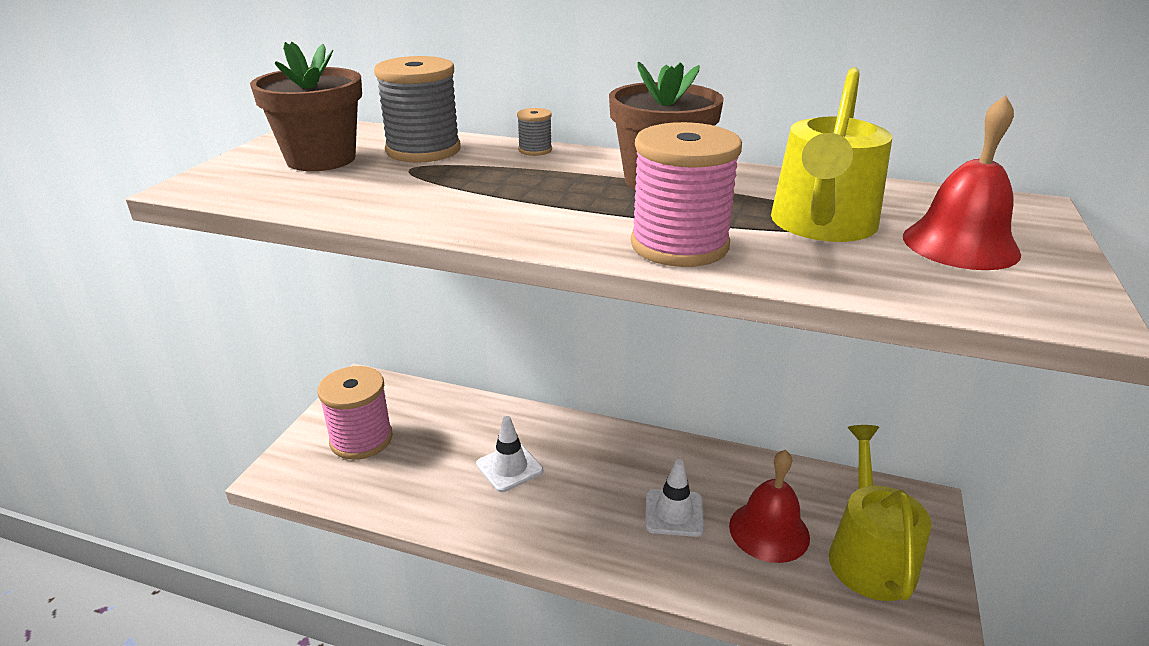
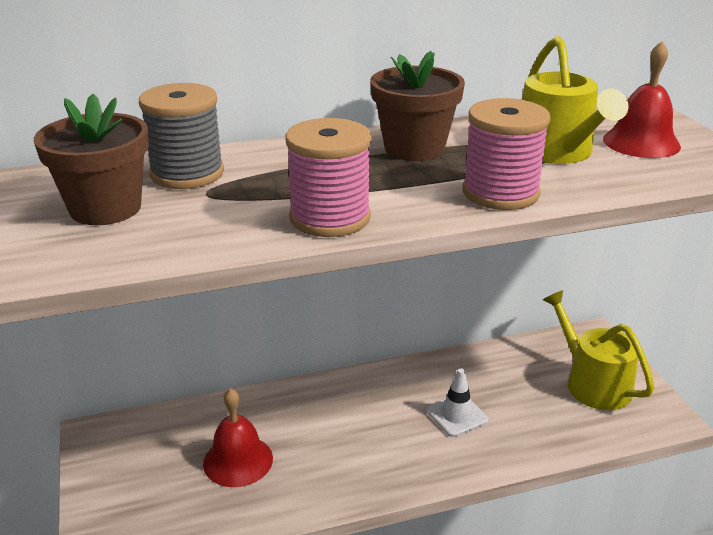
camera: 35 degrees left, 0 degrees up
pink spool [318,366,393,460] -> pink spool moved to [285,118,372,237]
white traffic cone [476,416,543,492] -> none
grey spool [517,108,552,156] -> none
red bell [729,450,810,563] -> red bell moved to [203,388,273,487]

